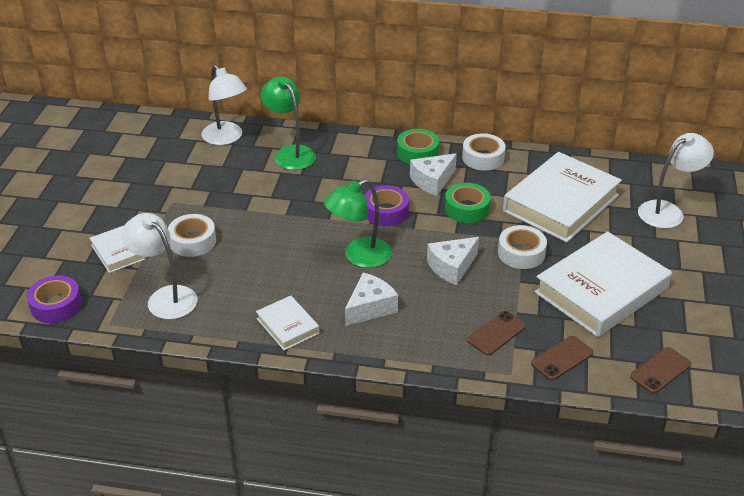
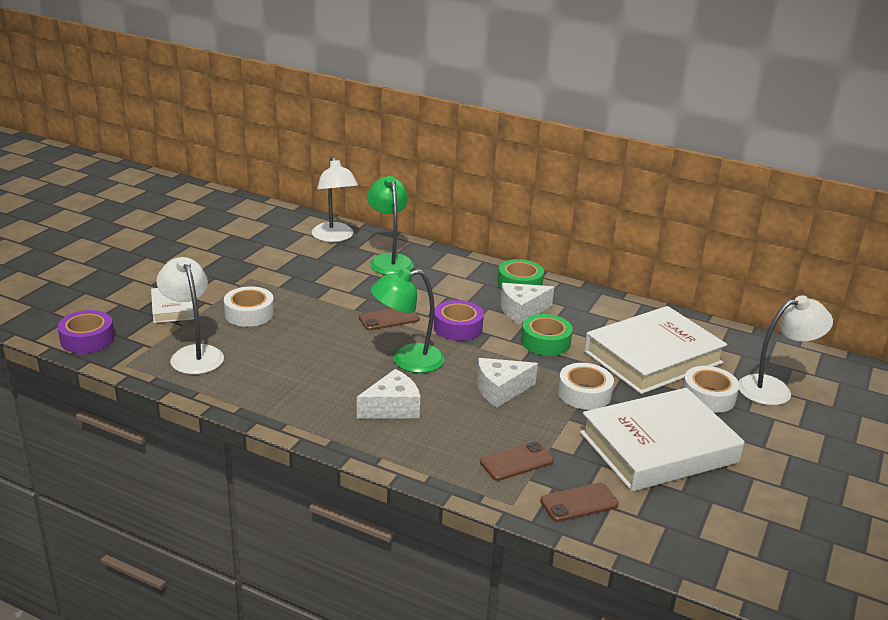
camera: 15 degrees right, 10 degrees down
white book [256,295,319,350] -> none
white tape [462,133,506,171] -> white tape moved to [682,366,740,413]
brown phone [630,347,691,394] -> brown phone moved to [359,308,420,330]

